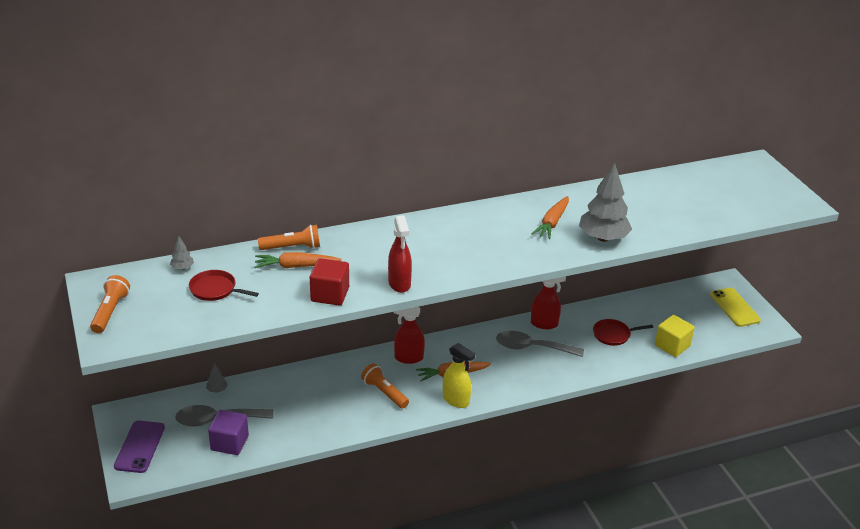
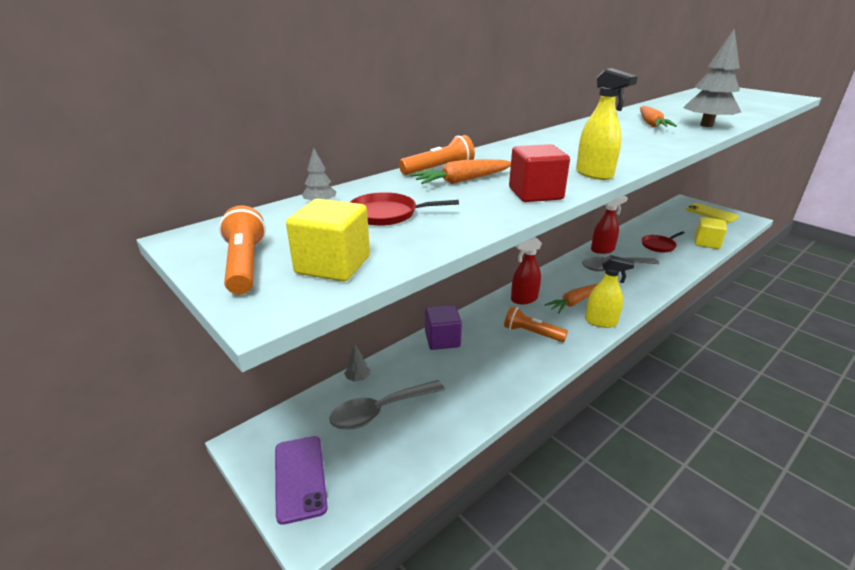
camera: 20 degrees left, 5 degrees down
purple cube [208,410,249,455] -> purple cube moved to [425,305,462,350]
red spray bottle [388,215,412,293] -> yellow spray bottle [576,68,638,180]
none -> yellow cube [286,199,370,282]

